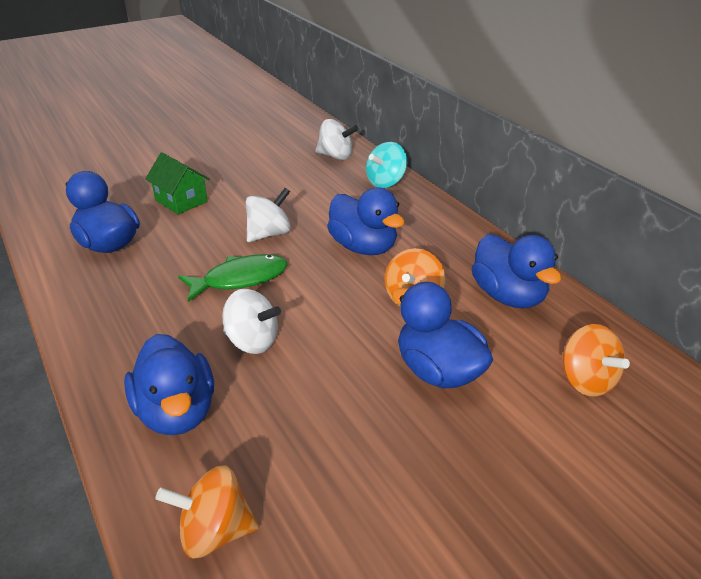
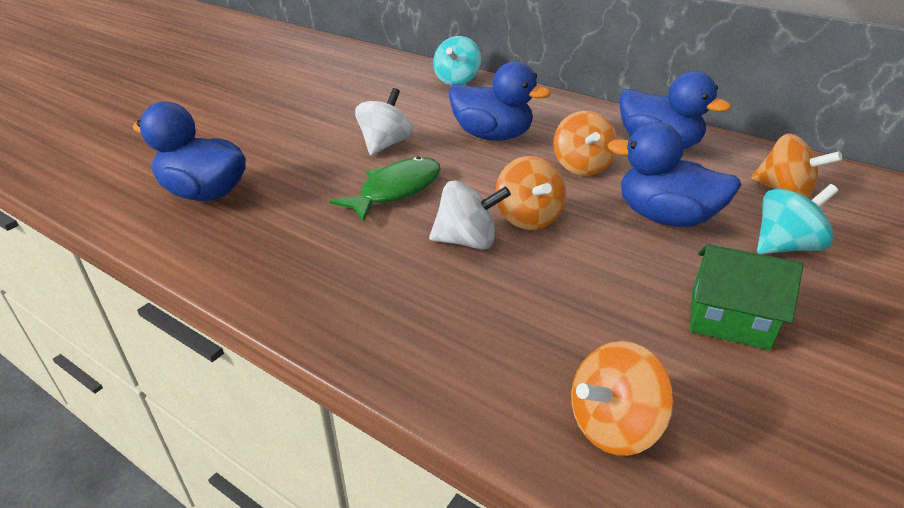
camera: 25 degrees left, 0 degrees up
blue duck [124,334,214,435] -> none
green house [145,152,210,214] -> green house moved to [689,244,803,350]
white spinning top [316,119,358,160] -> none
none -> orange spinning top [496,156,566,230]
none -> turquoise spinning top [757,184,838,254]

